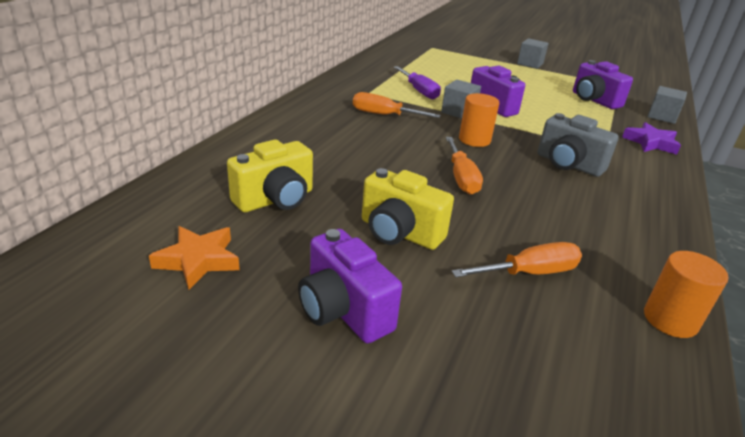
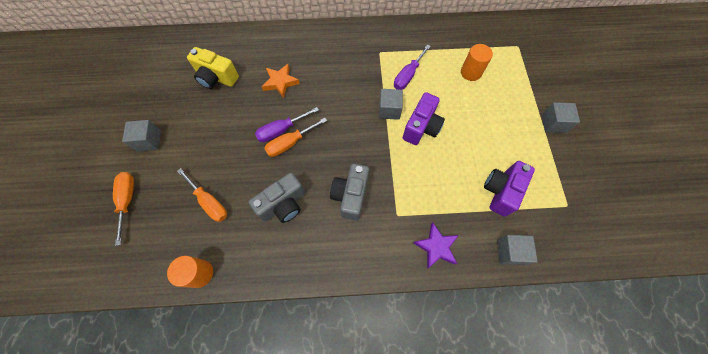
camera: 65 degrees right, 35 degrees up
orange star [149,226,240,290] -> orange star moved to [261,64,300,98]
purple camera [298,229,402,343] -> grey cube [122,120,161,152]
orange screwdriver [353,92,441,118] -> orange screwdriver moved to [113,172,134,246]
yellow camera [362,168,454,250] -> none
orange cylinder [459,93,499,147] -> orange cylinder moved to [461,44,493,81]
none -> grey camera [249,173,305,223]
none -> purple screwdriver [255,107,319,142]

